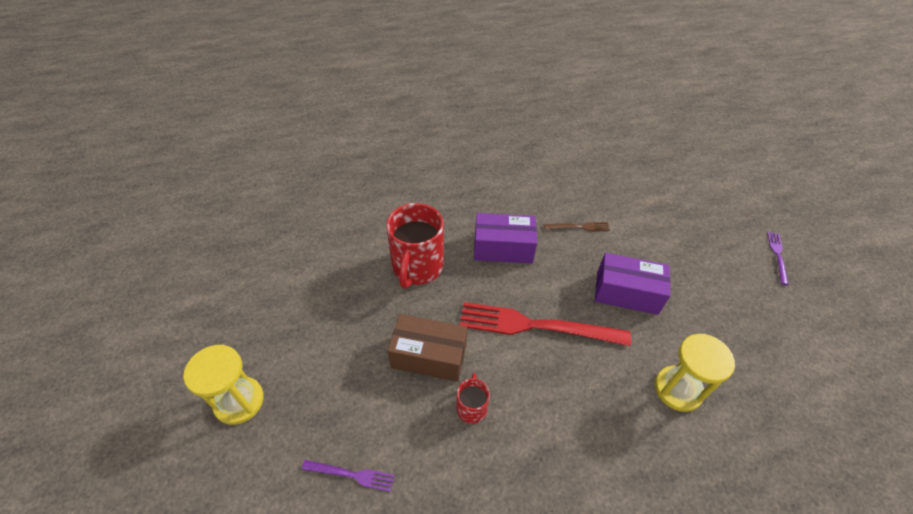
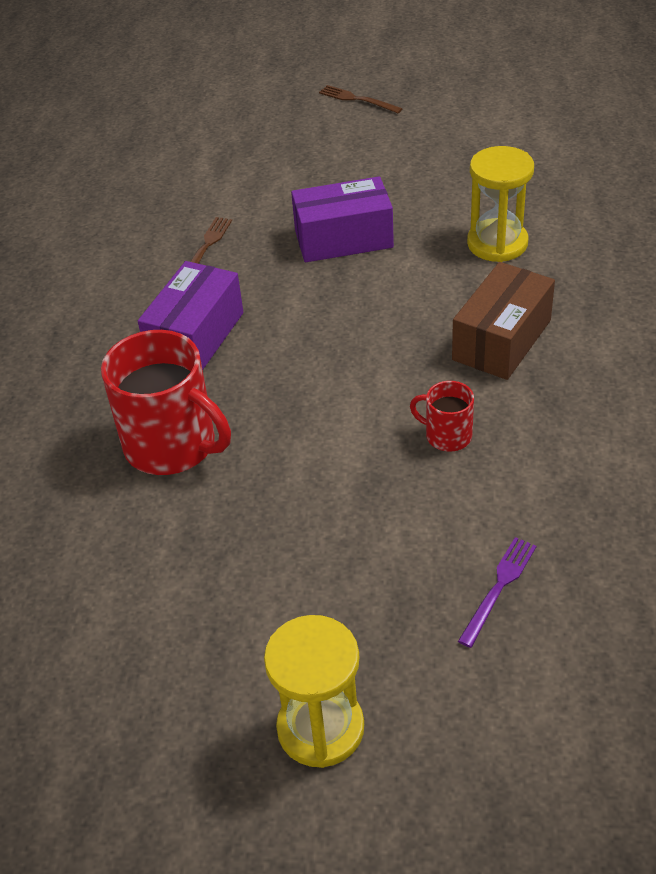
camera: 65 degrees left, 5 degrees down
brown box [387,314,468,382] -> brown box moved to [452,262,555,380]
red fork [460,302,631,346] -> none
purple box [595,253,670,315] -> purple box turned 45 degrees clockwise [291,176,394,262]
purple fork [767,232,789,285] -> brown fork [319,85,403,113]

